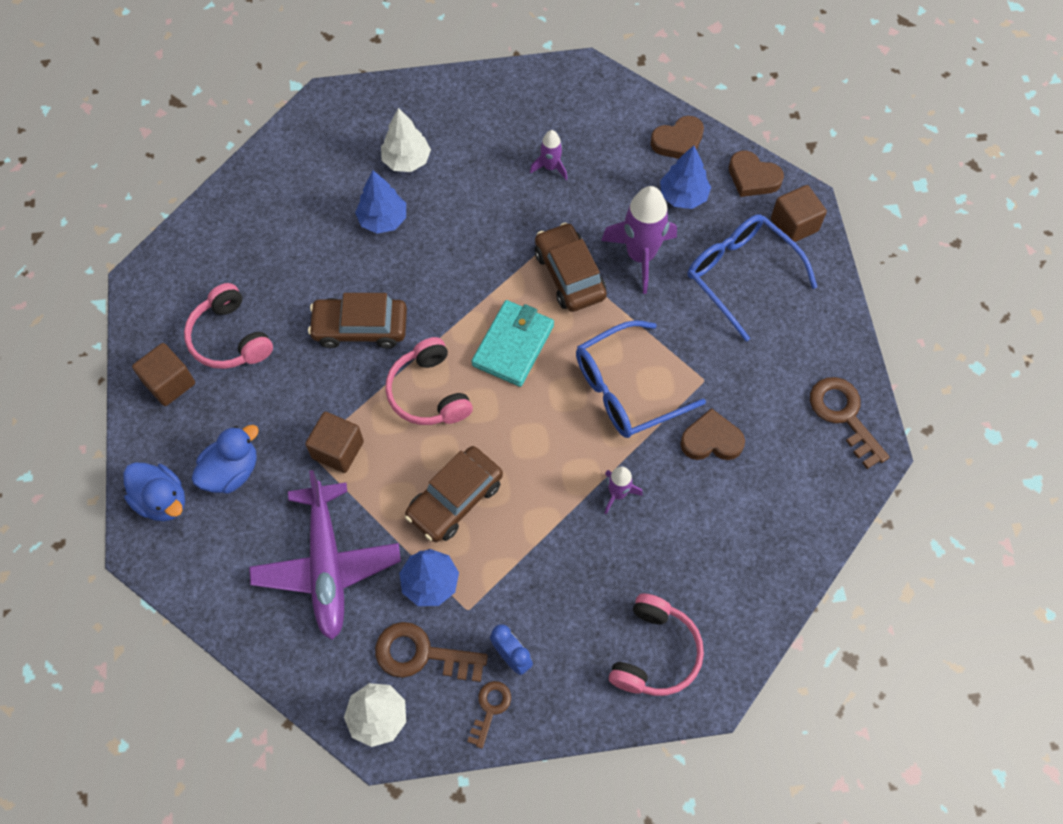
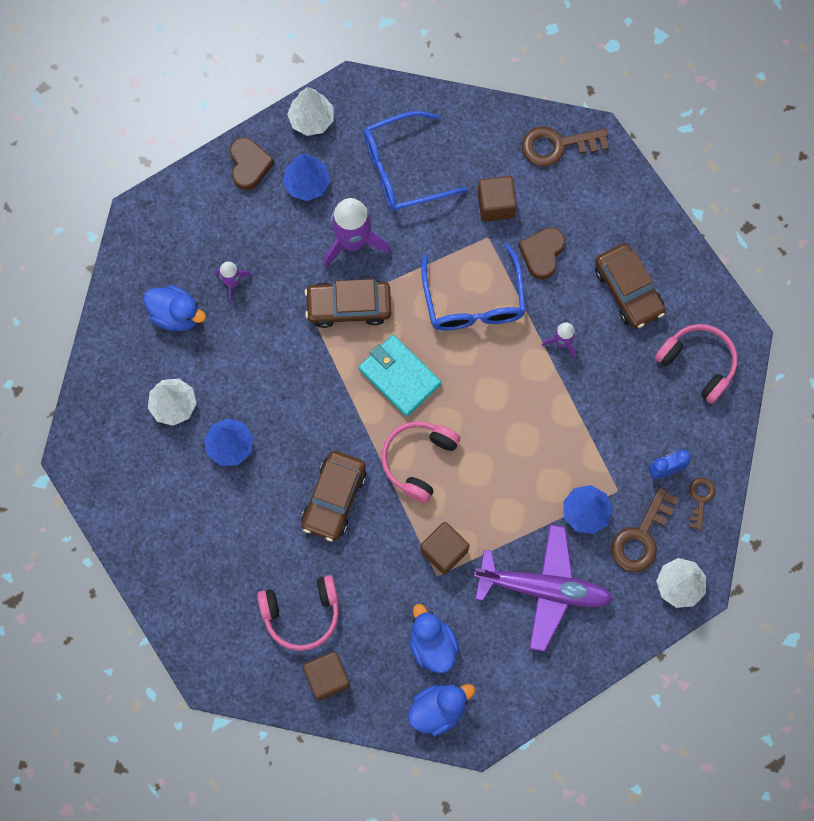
camera: 70 degrees left, 10 degrees up
pink headphones [385,337,473,425] -> pink headphones turned 120 degrees clockwise [381,421,460,503]
brown car [405,446,503,542] -> brown car moved to [595,243,666,328]
brown key [467,681,511,749] -> brown key turned 60 degrees clockwise [689,477,716,530]
brown heart [729,150,784,197] -> white tree [287,87,333,136]
brown cube [771,185,827,242] -> brown cube moved to [477,176,517,222]
none -> blue duck [143,285,206,331]

